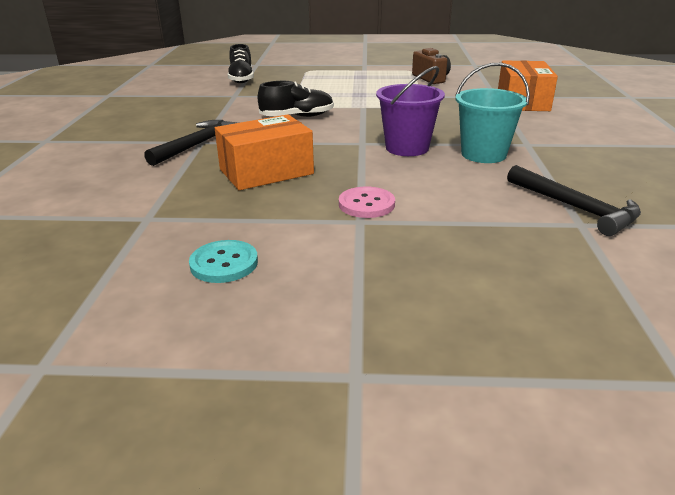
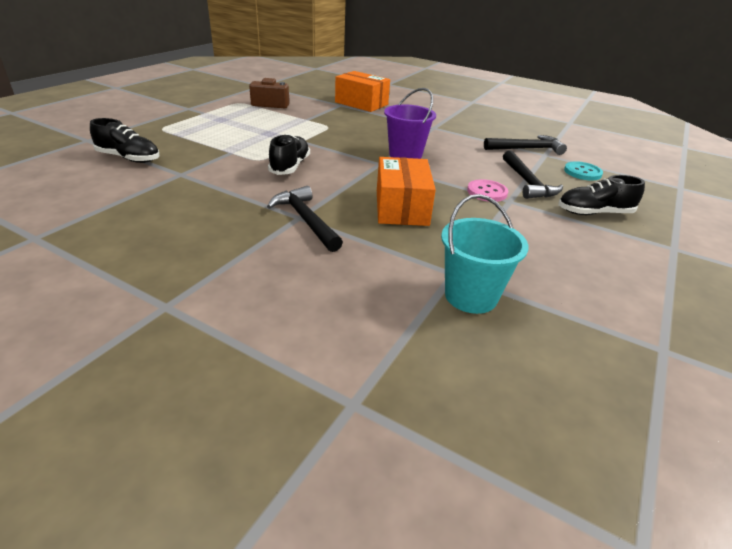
camera: 65 degrees left, 5 degrees up
turquoise button [189,240,258,283] -> turquoise button moved to [564,161,603,180]
turquoise bucket [455,63,530,163] -> turquoise bucket moved to [441,194,529,314]
none -> black hammer [503,150,563,199]
none -> black shoe [558,175,645,215]

